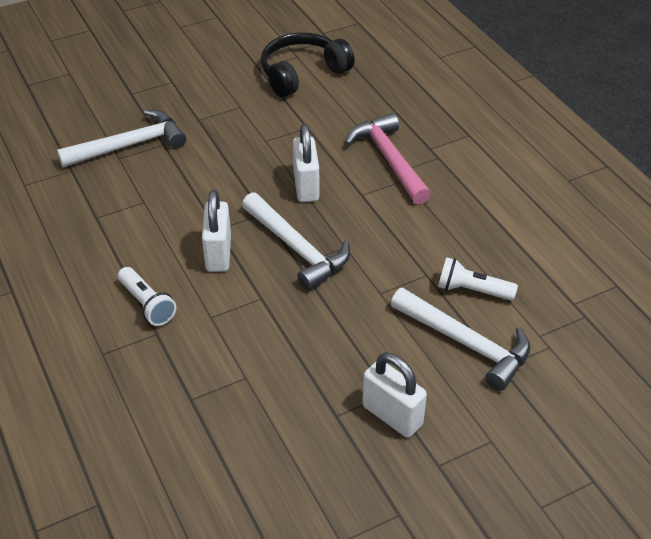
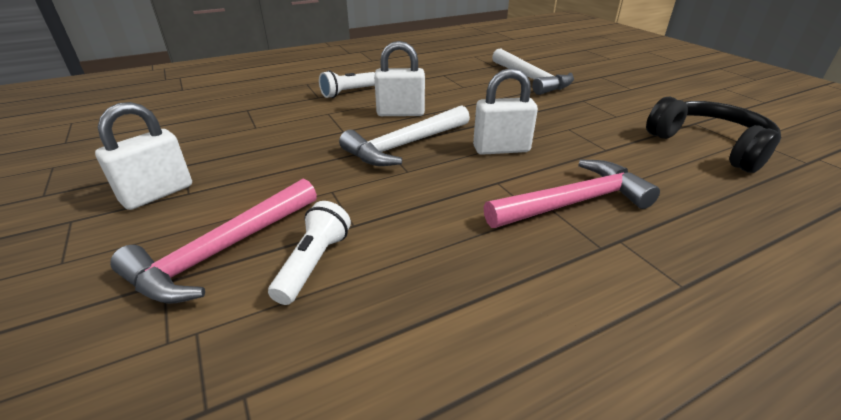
camera: 90 degrees right, 10 degrees down
white hammer [391,288,530,391] -> pink hammer [110,178,317,304]

